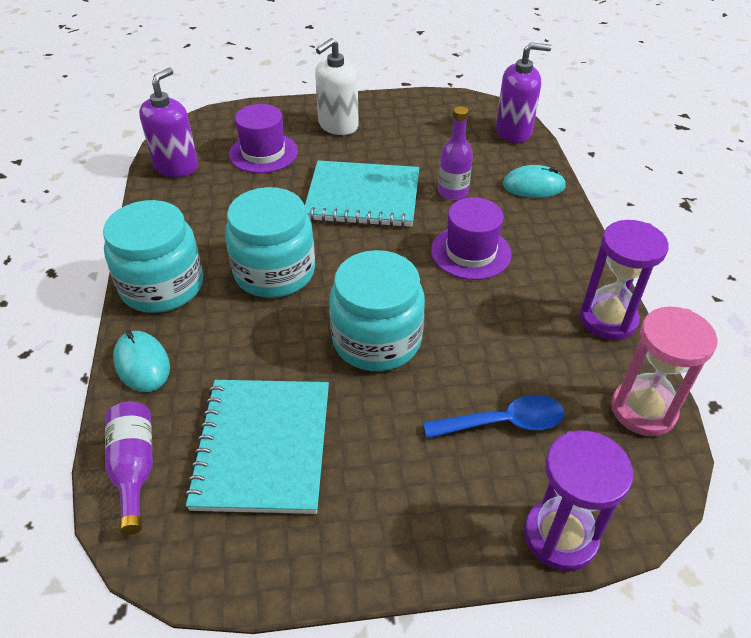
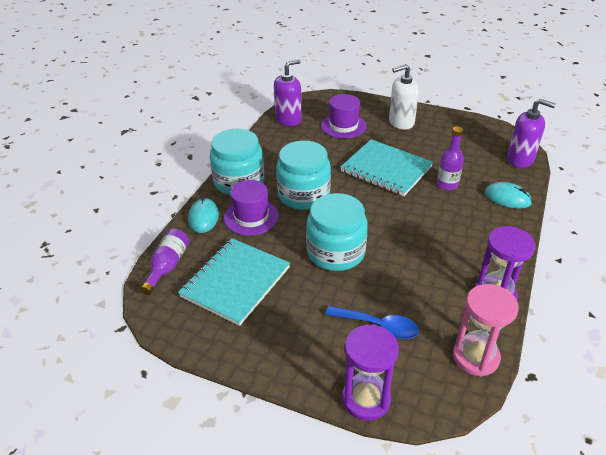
camera: 30 degrees right, 5 degrees down
purple hat [431,197,512,280] -> purple hat moved to [224,180,279,236]

